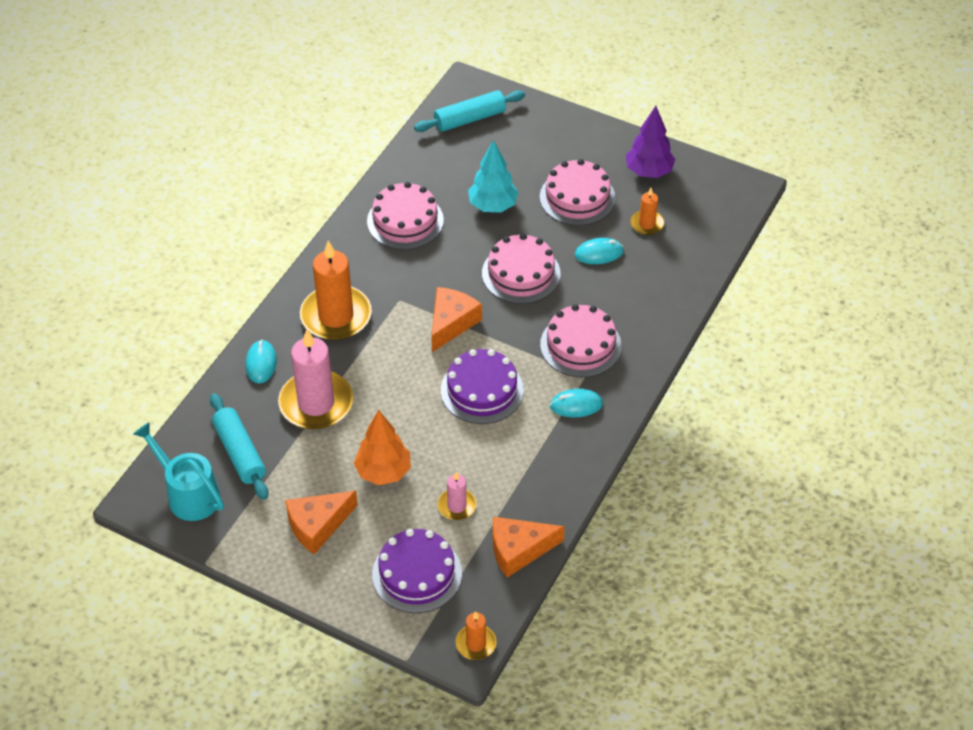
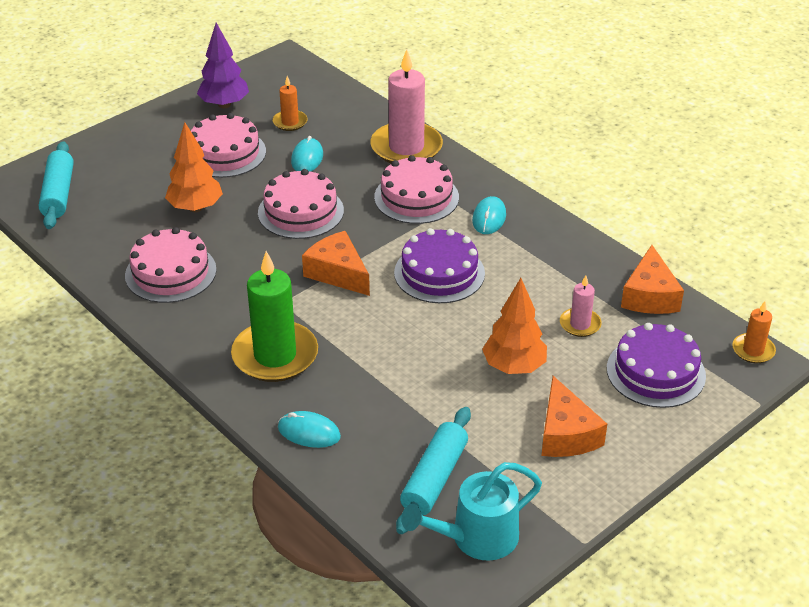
camera: 70 degrees left, 10 degrees down
turquoise rolling pin [210,393,268,500] -> turquoise rolling pin turned 60 degrees counterclockwise [396,407,471,534]
pink candle [278,330,353,429] -> pink candle moved to [370,49,443,164]
orange candle [300,241,372,340] -> green candle [231,251,318,382]
turquoise tree [468,140,519,212] -> orange tree [165,122,223,212]

